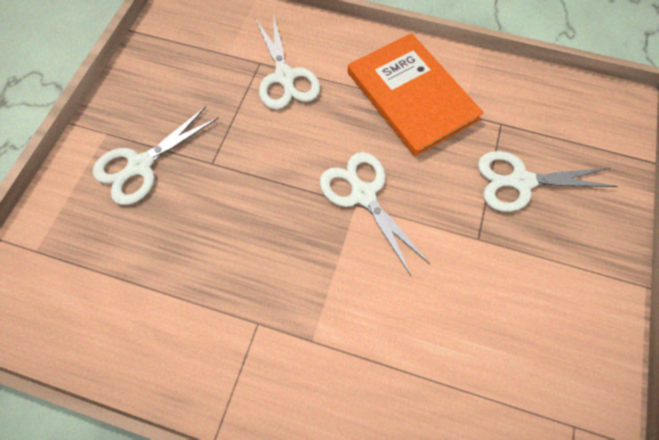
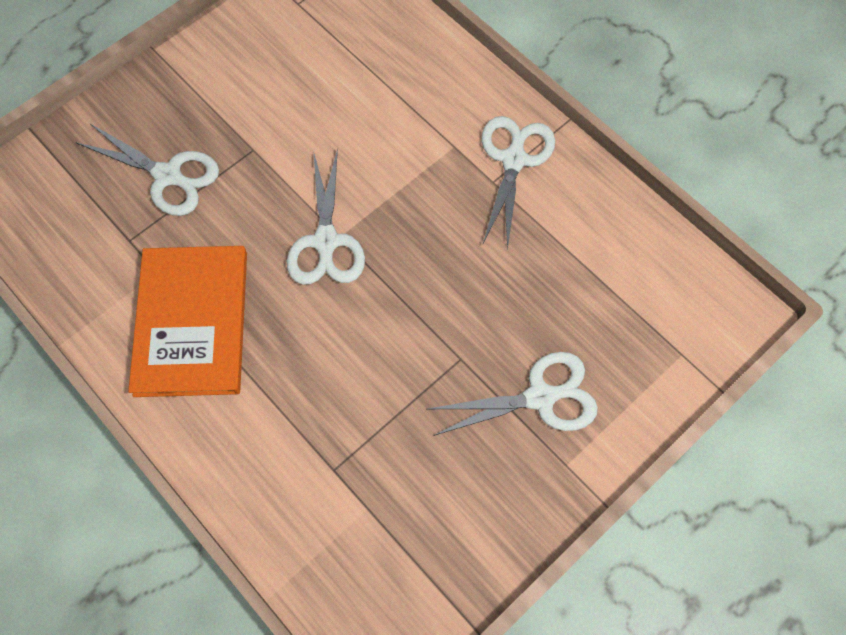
camera: 150 degrees left, 0 degrees up
white scissors [255,14,320,109] -> white scissors moved to [482,116,555,251]

